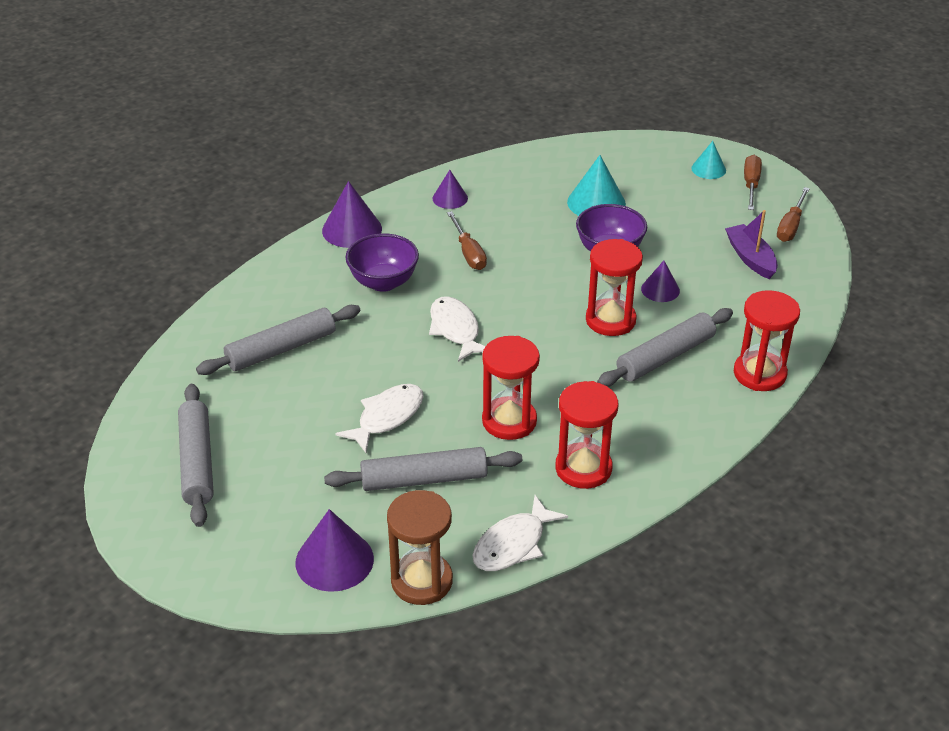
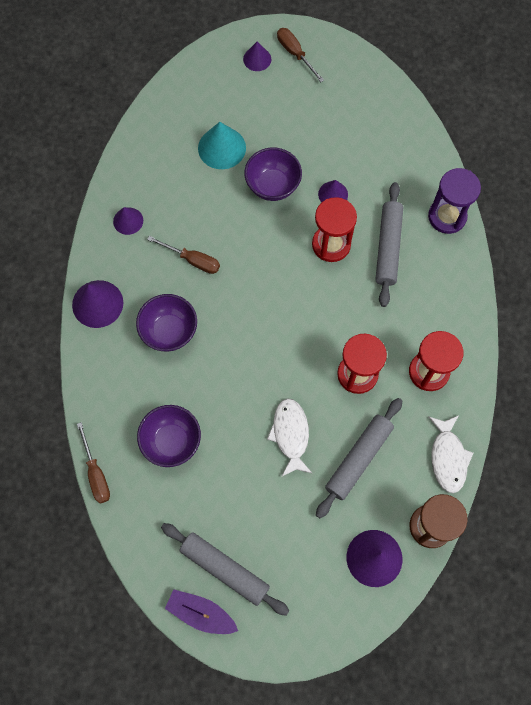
camera: 45 degrees left, 30 degrees up
grey rolling pin [196,305,360,375] -> purple bowl [137,405,201,467]
white fish [429,296,486,362] -> none
turquoise cone [691,141,726,179] -> purple cone [243,42,271,71]
purple boat [725,210,778,279] -> purple boat moved to [165,589,238,634]
red hourglass [734,290,800,391] -> purple hourglass [428,168,481,234]
brown screwdriver [777,187,810,242] -> brown screwdriver moved to [77,422,110,503]

